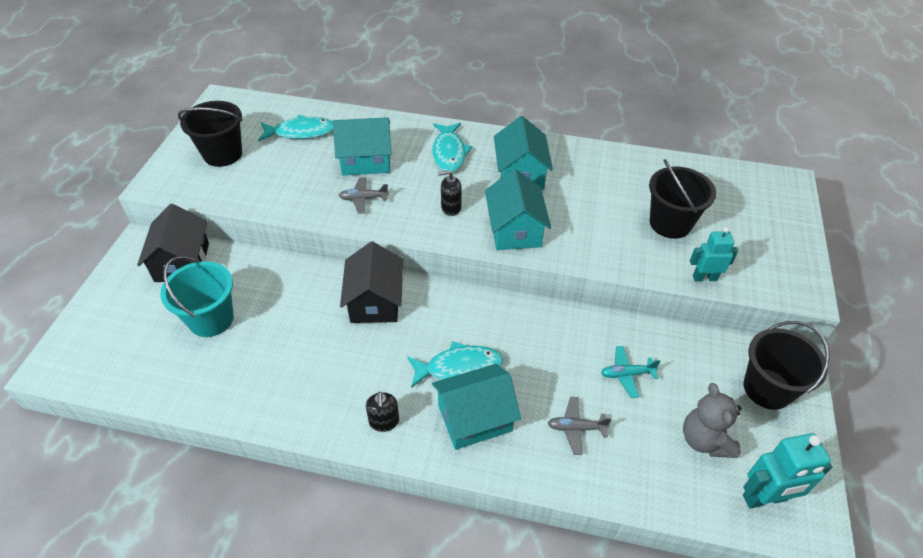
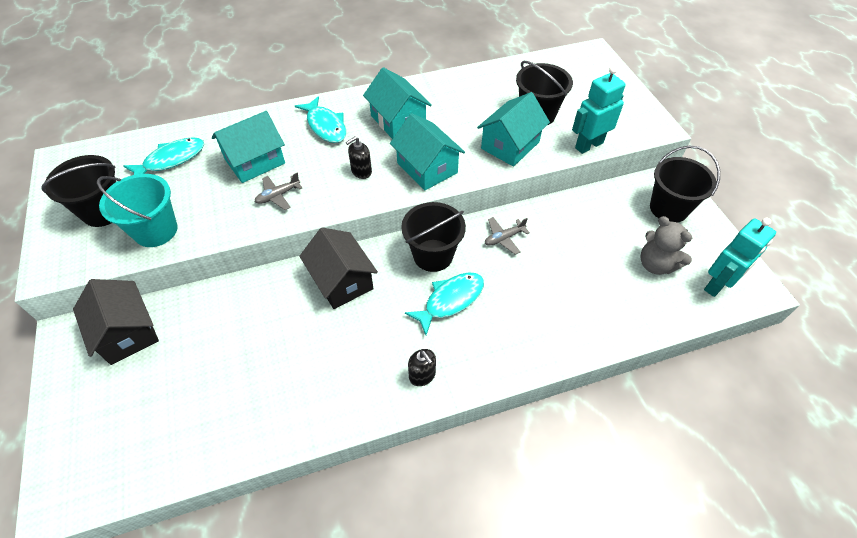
camera: 30 degrees left, 5 degrees up
turquoise bucket [160,256,234,337] -> turquoise bucket moved to [97,174,178,247]
turquoise house [432,364,521,450] -> turquoise house moved to [477,92,550,167]
grey plane [548,397,612,455] -> grey plane moved to [485,217,530,255]
turquoise plane [601,346,661,398] -> none
turquoise robot [690,227,738,282] -> turquoise robot [572,66,626,154], size x1.51
none -> black bucket [401,202,466,272]

